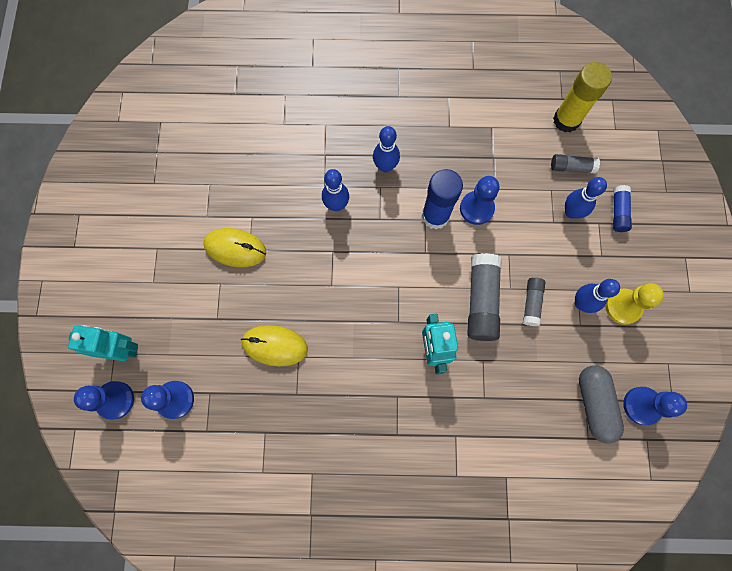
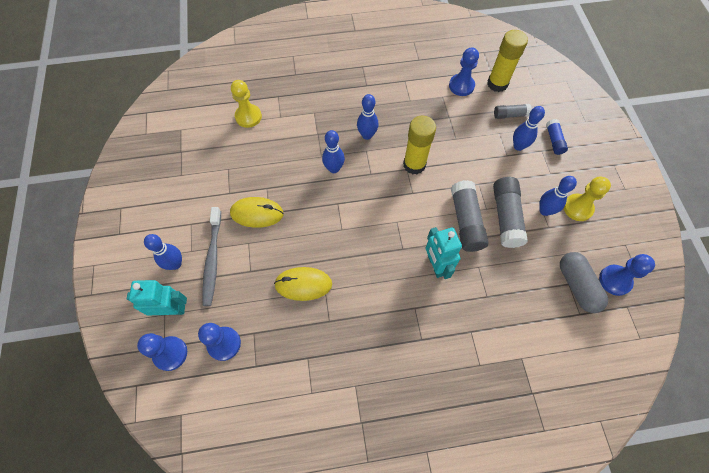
camera: 10 degrees left, 10 degrees down
blue glue stick [421,169,463,230] -> yellow glue stick [403,116,436,174]
blue pawn [460,176,499,225] -> blue pawn moved to [449,47,479,96]
grey glue stick [523,278,545,326] -> grey glue stick [493,177,528,248], size x1.78
none -> blue bowling pin [144,234,182,270]
none -> grey toothbrush [202,207,221,306]
none -> yellow pawn [231,80,262,128]

